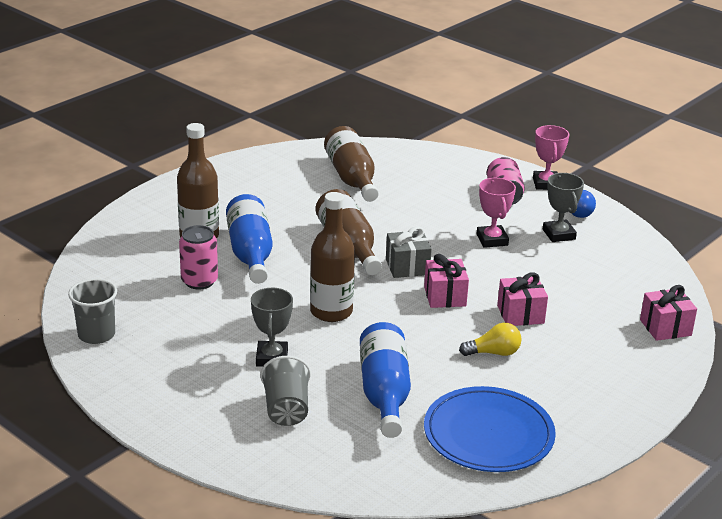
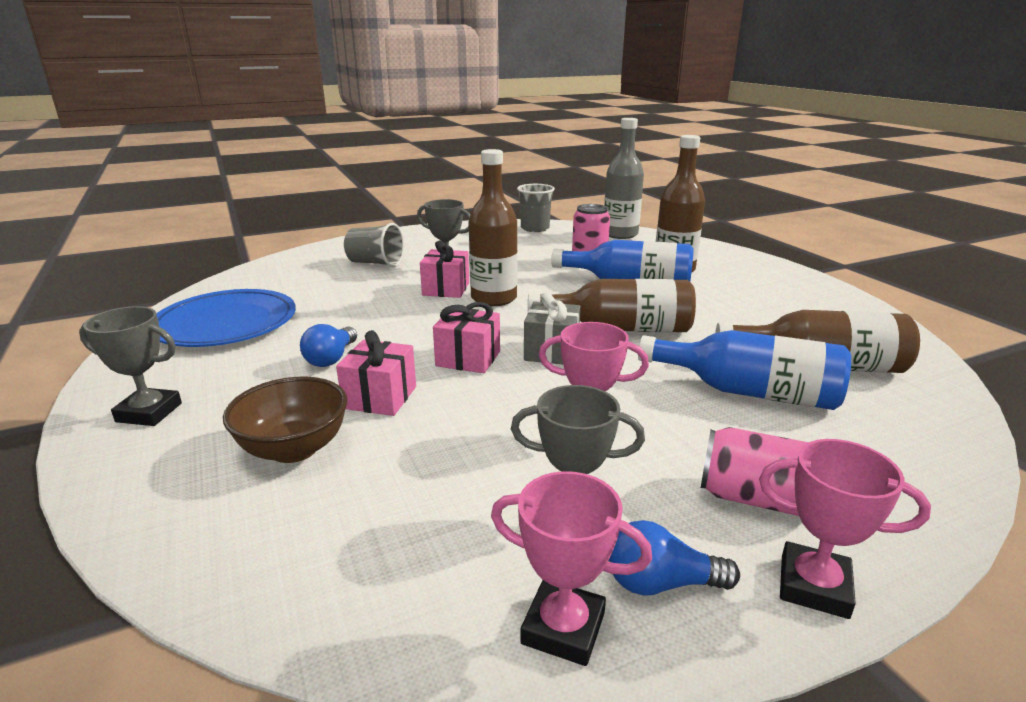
camera: 115 degrees right, 5 degrees down
blue bottle [360,322,411,438] -> blue bottle moved to [638,330,851,410]
yellow light bulb [459,323,522,356] -> blue light bulb [300,324,357,367]
pink gift [640,285,697,341] -> pink gift moved to [420,241,469,298]
none -> grey trophy [79,306,182,426]
none -> brown bowl [223,377,347,463]
none -> pink trophy [491,471,652,666]
none -> grey bottle [604,118,644,239]

